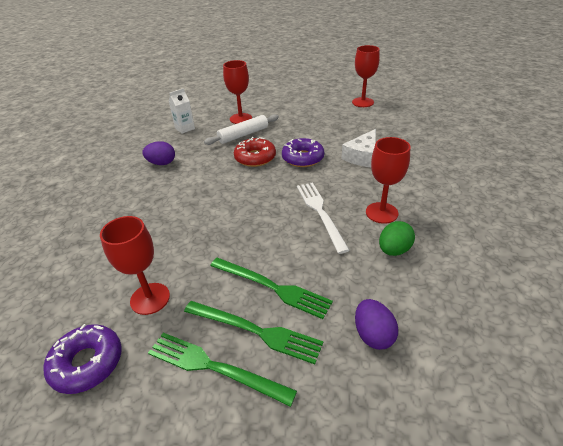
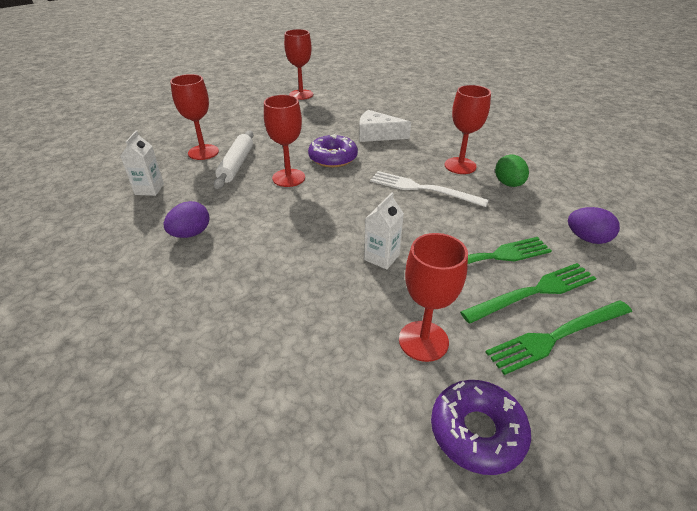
camera: 50 degrees left, 0 degrees up
red donut [234,137,276,167] -> red goblet [264,95,305,187]
white cheese [341,129,376,167] -> white cheese turned 120 degrees clockwise [359,110,411,142]
none -> white carton [364,192,404,270]

